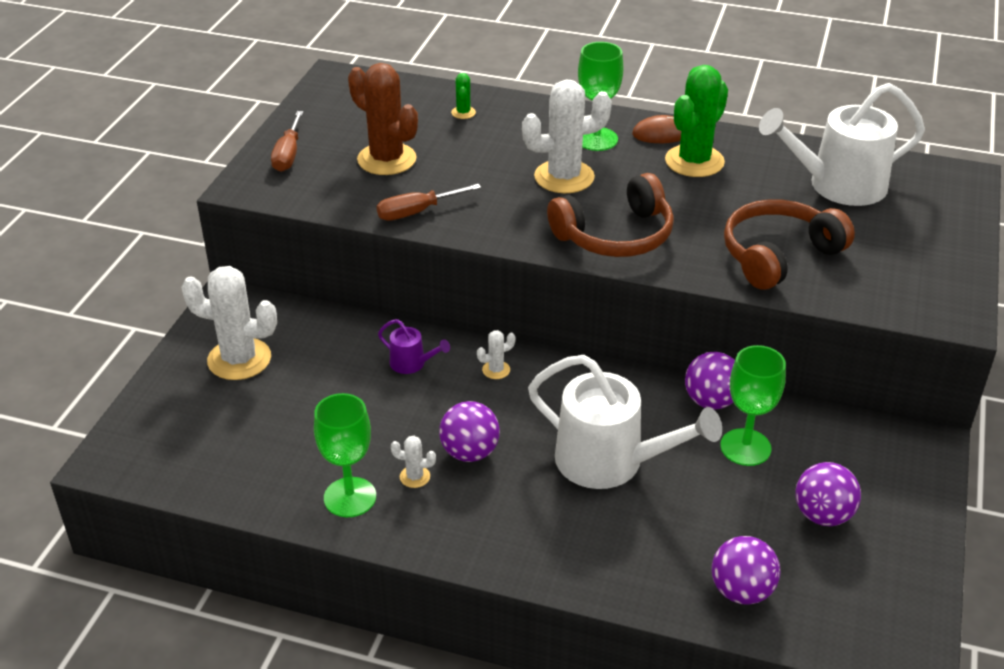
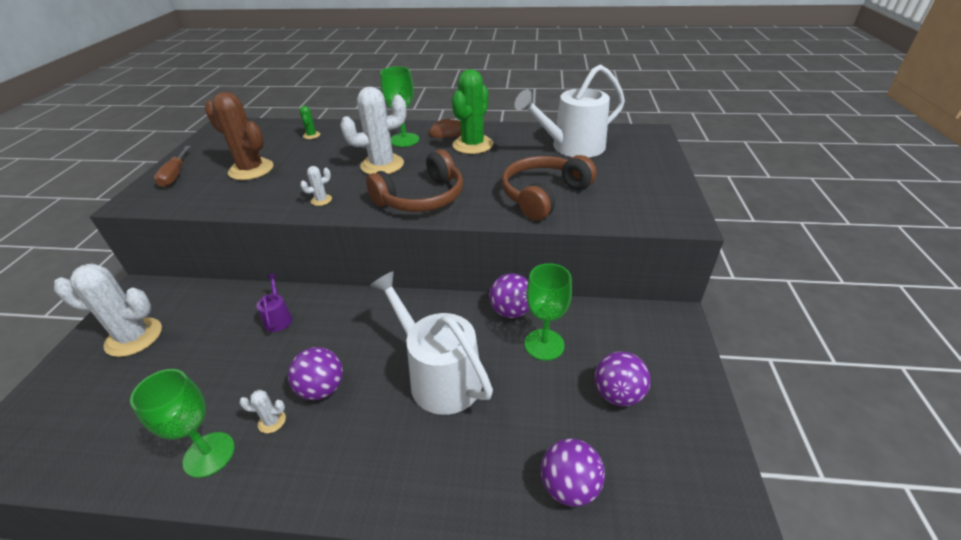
camera: 10 degrees left, 0 degrees up
brown screwdriver [377,184,481,221] -> none
purple watering can [378,319,450,374] -> purple watering can turned 120 degrees counterclockwise [257,274,292,332]
white cactus [477,330,515,379] -> white cactus moved to [300,166,332,206]
white watering can [528,355,722,489] -> white watering can turned 150 degrees counterclockwise [370,271,493,415]

